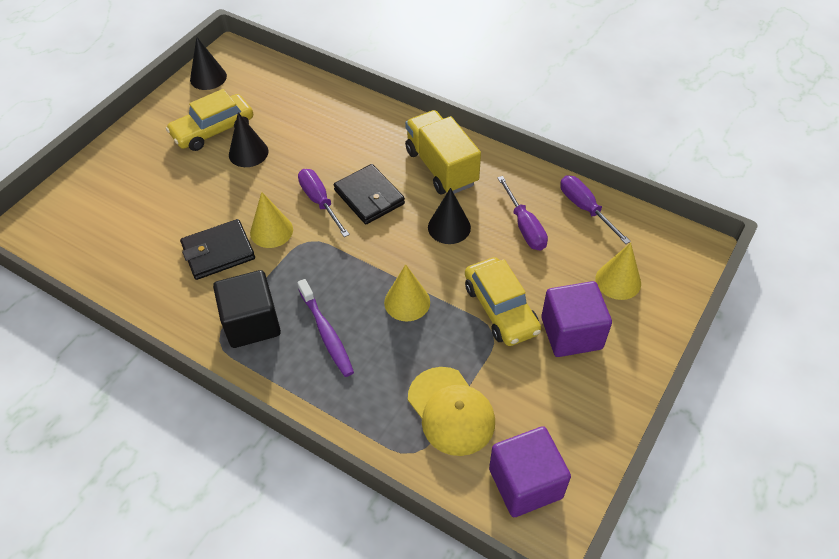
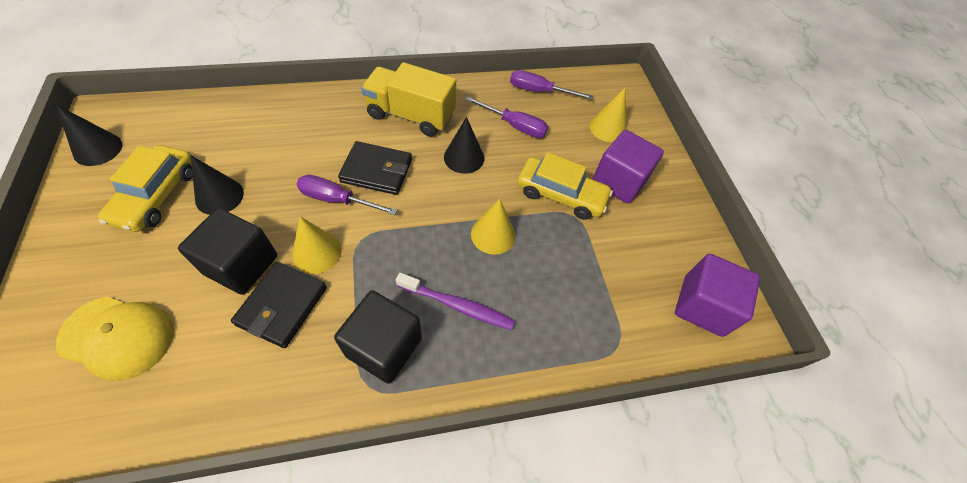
camera: 50 degrees left, 5 degrees up
yellow cap [408,367,495,456] -> yellow cap moved to [56,297,174,381]
none -> black cube [178,208,277,295]

